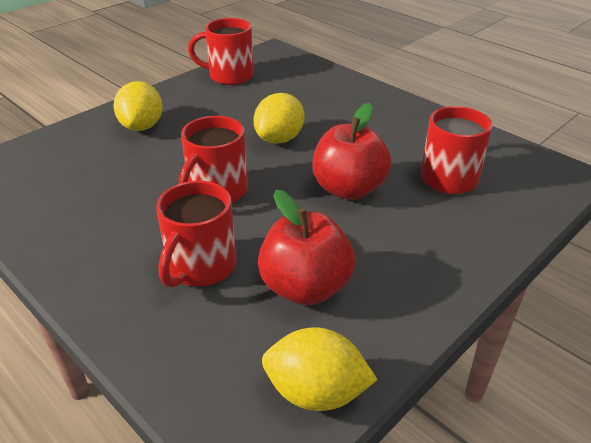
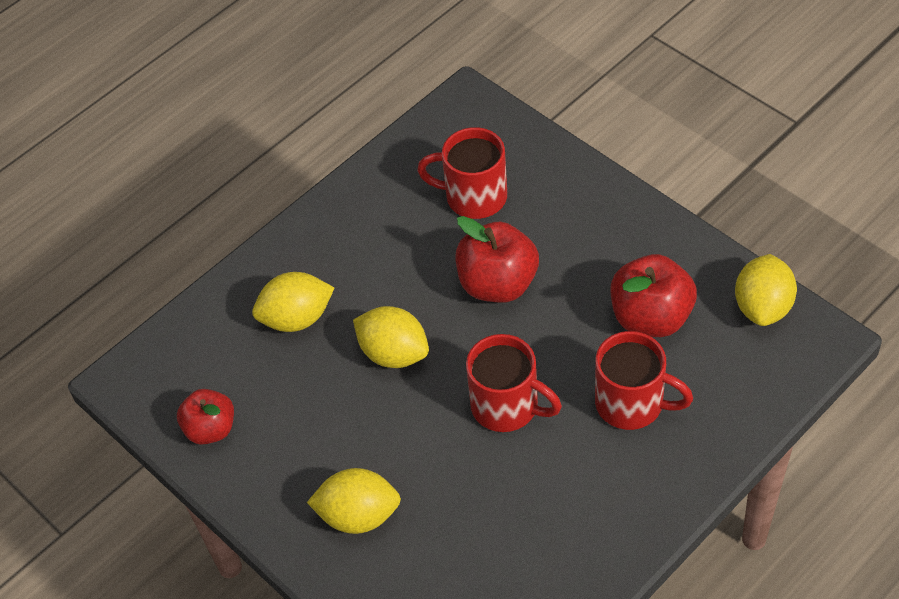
camera: 85 degrees left, 15 degrees up
red mug [188,18,254,85] -> red apple [177,389,234,445]
none -> yellow lemon [252,272,334,332]

